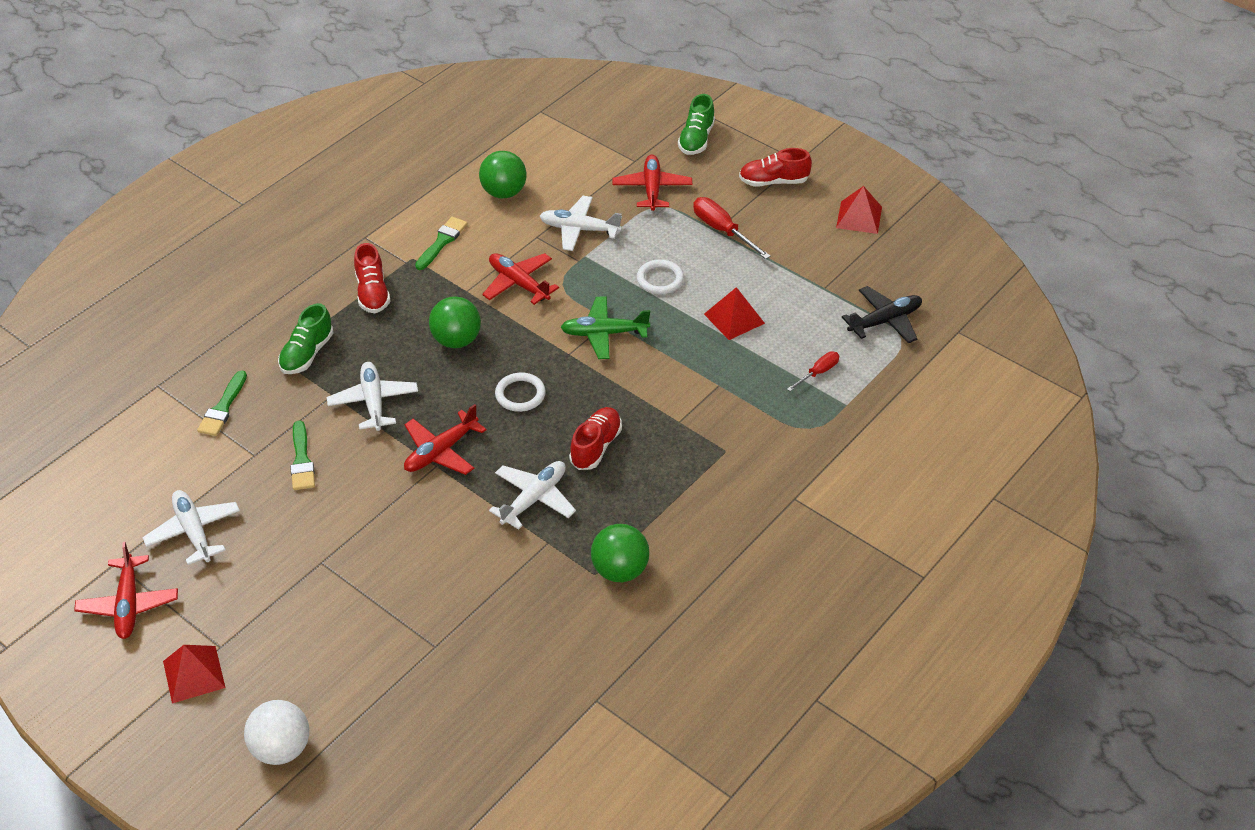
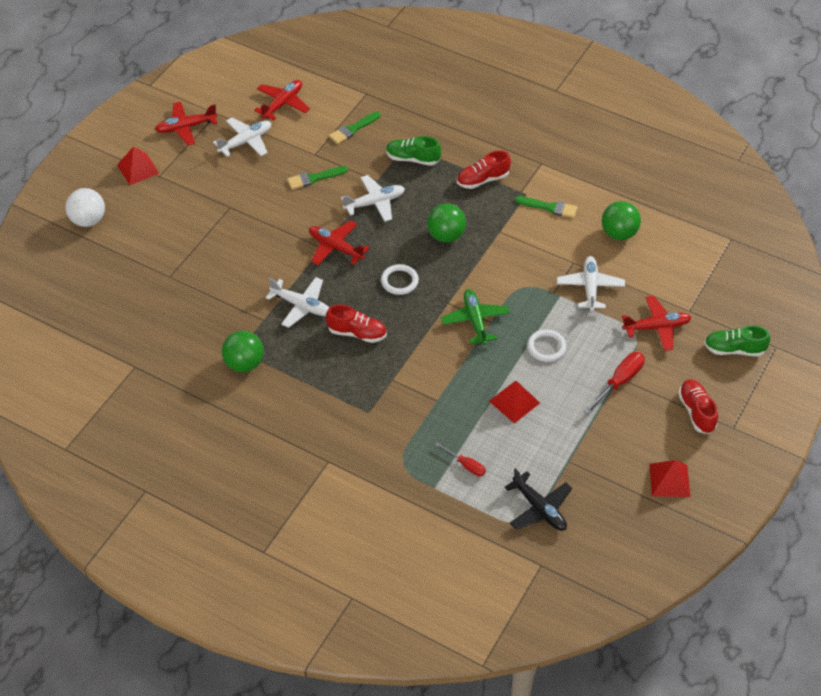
camera: 80 degrees right, 5 degrees up
green brush [197,370,247,436] -> green brush turned 45 degrees counterclockwise [329,111,381,144]
red plane [482,253,559,305] -> red plane moved to [254,80,310,121]

